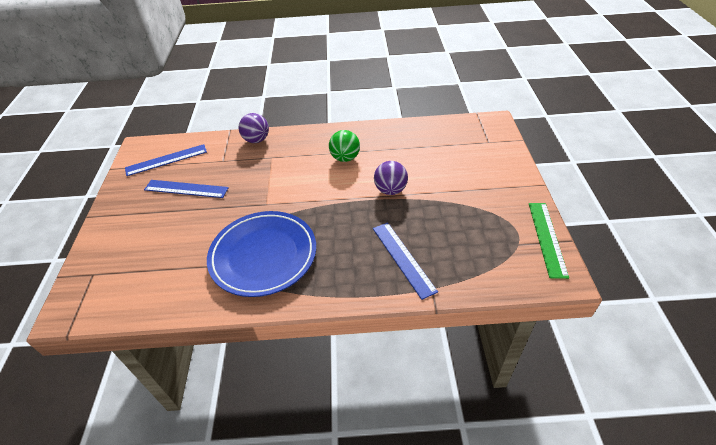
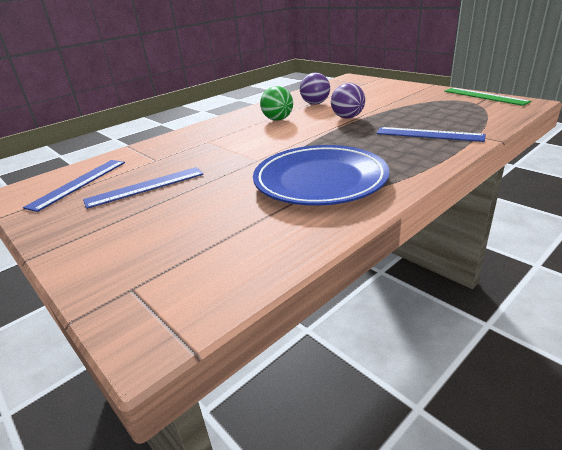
camera: 40 degrees left, 15 degrees down
purple ball [239,113,269,143] -> purple ball moved to [300,73,330,105]

